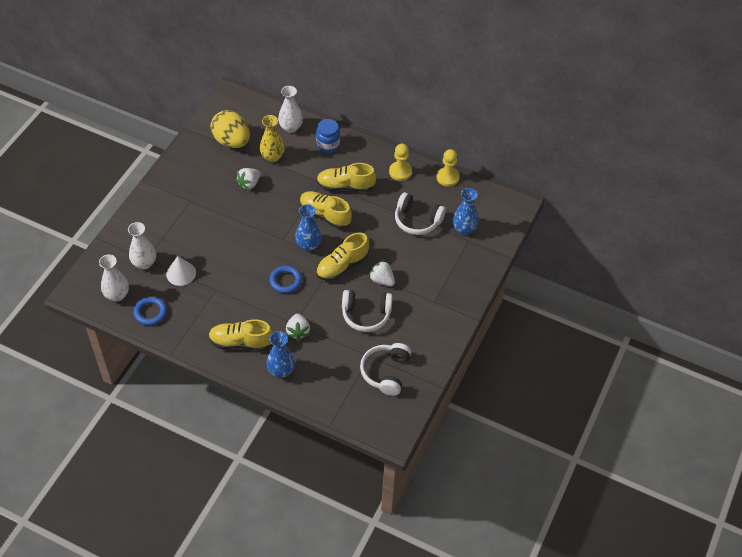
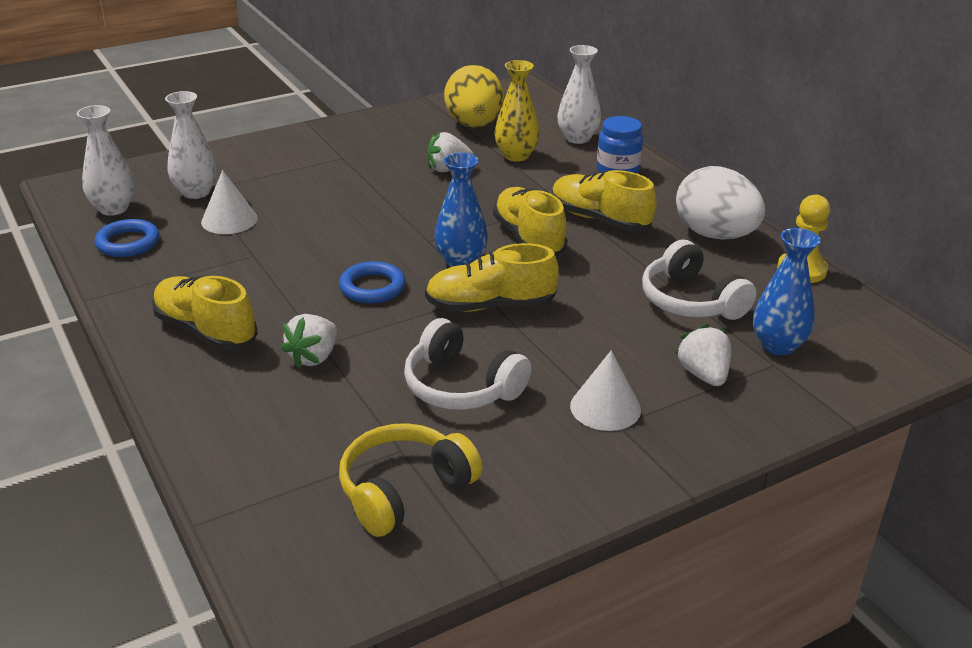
camera: 35 degrees right, 20 degrees down
blue vase [266,331,295,378] -> none
white headphones [360,343,411,396] -> yellow headphones [339,423,483,537]
white strawberry [369,260,395,286] -> white strawberry moved to [675,324,731,386]
yellow pawn [389,144,412,181] -> white egg [676,166,765,240]
none -> white cone [570,350,641,431]

